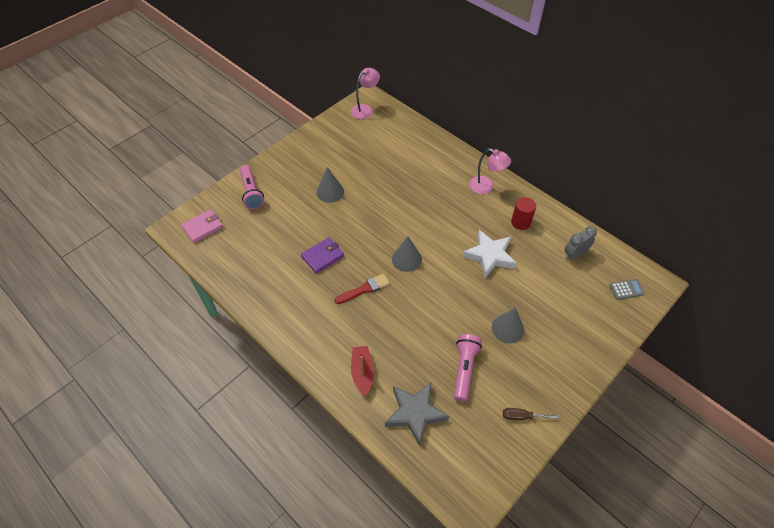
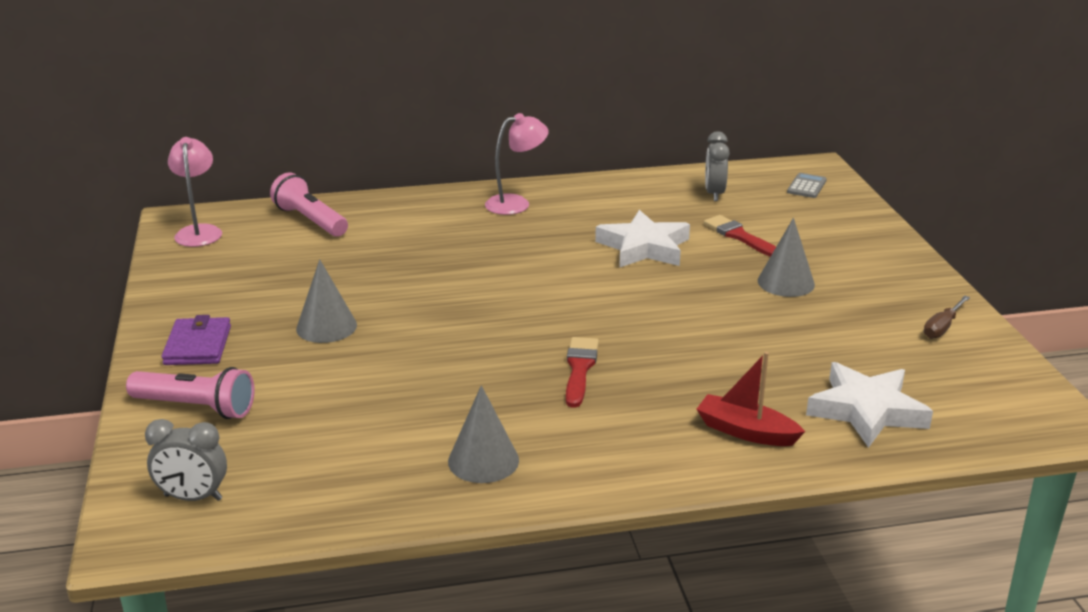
camera: 55 degrees left, 25 degrees down
pink wallet [181,209,224,243] -> grey clock [145,419,227,501]
purple wallet [301,237,344,274] -> purple wallet moved to [162,315,231,365]
grey star [385,383,449,446] -> white star [806,362,933,448]
grey cone [392,236,422,272] -> grey cone moved to [448,385,519,483]
pink flashlight [454,334,482,402] -> pink flashlight moved to [270,172,348,237]
red cylinder [511,197,536,230] -> none
none -> red brush [704,215,776,257]

